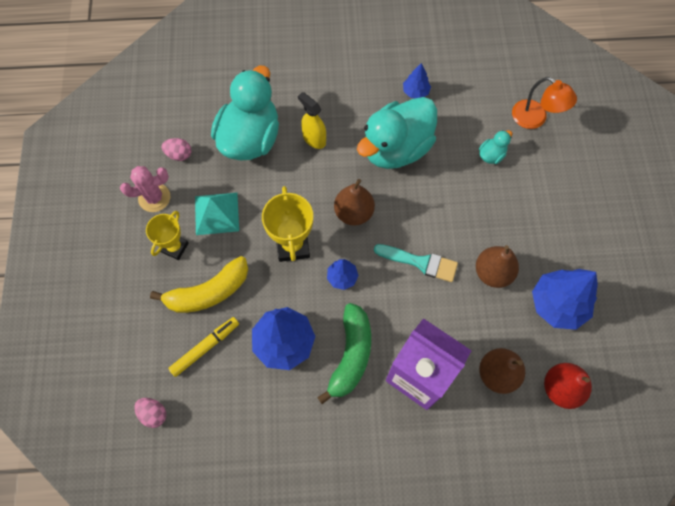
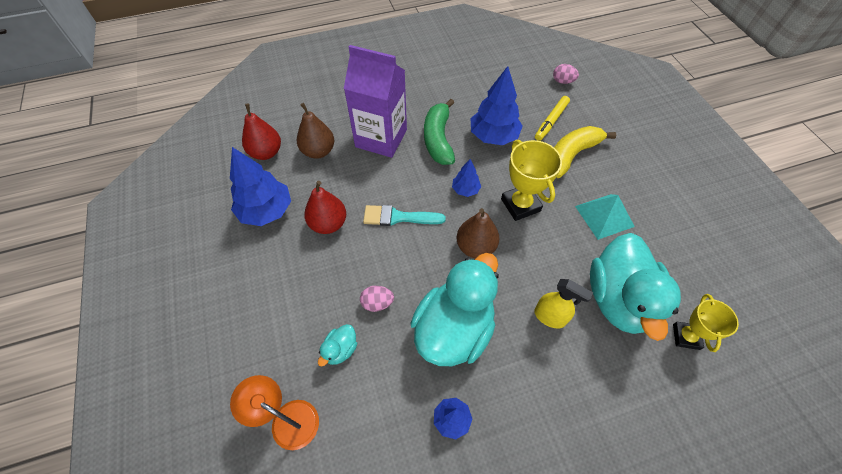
camera: 165 degrees right, 10 degrees down
pink cactus [120,166,171,212] -> none
yellow trophy [146,211,189,260] -> yellow trophy moved to [673,294,739,352]
pink egg [162,138,192,161] -> pink egg moved to [360,286,394,312]
brown pear [476,245,519,288] -> red pear [304,181,346,234]

